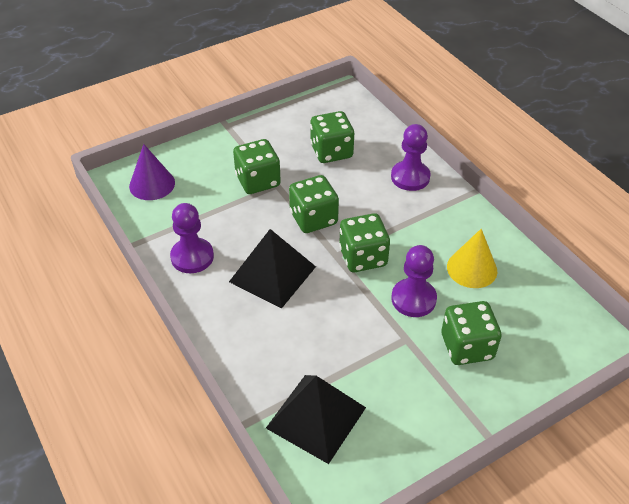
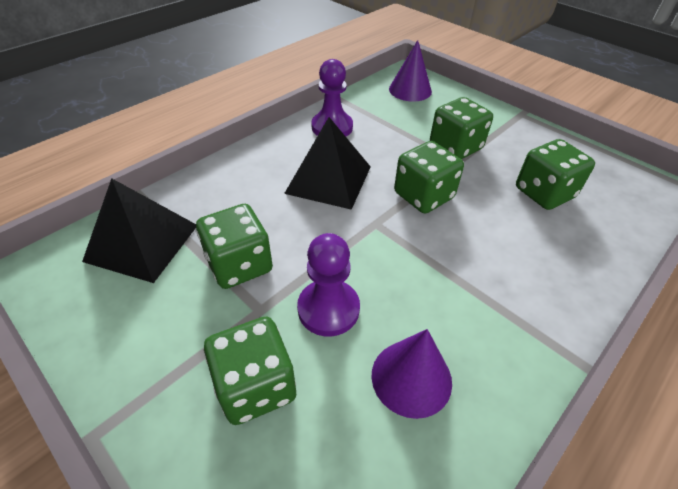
camera: 75 degrees right, 0 degrees up
green dice [339,213,390,272] -> green dice moved to [196,204,273,289]
purple pawn [391,124,431,191] -> none
yellow cone [447,229,497,288] -> purple cone [372,329,452,419]

